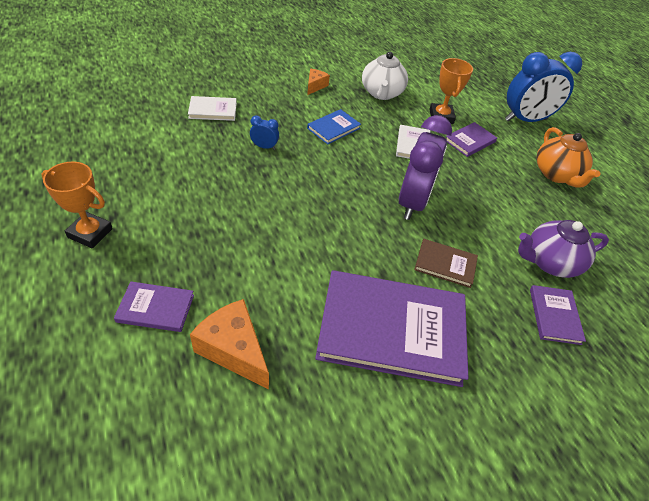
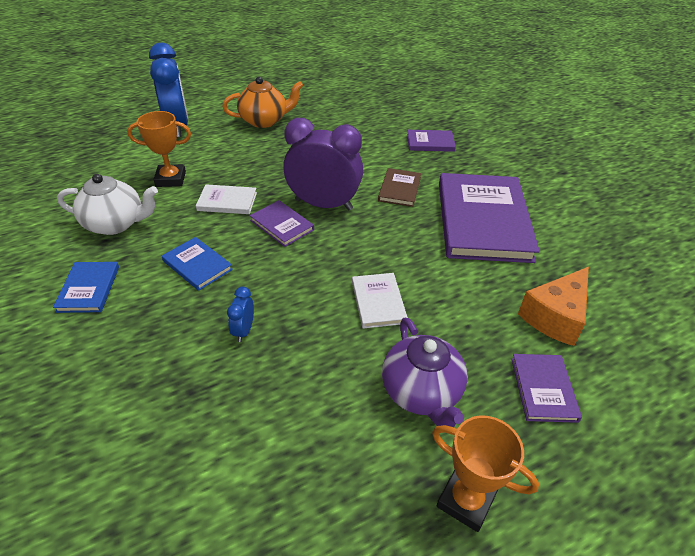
camera: 90 degrees left, 5 degrees down
orange trophy [41,162,113,248] -> orange trophy turned 75 degrees counterclockwise [432,416,539,532]
white book [188,96,237,121] -> white book moved to [352,273,408,329]
orange cheese [307,69,330,95] -> blue book [53,262,119,313]
purple book [446,122,497,157] -> purple book moved to [250,200,314,247]
purple teapot [518,220,609,278] -> purple teapot moved to [382,318,468,427]

